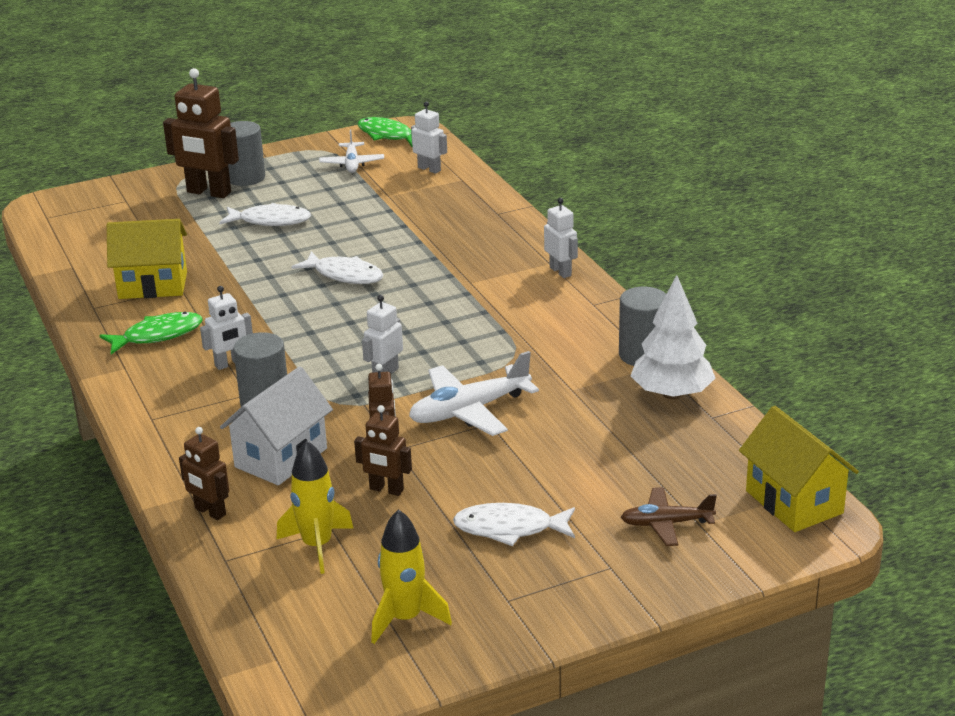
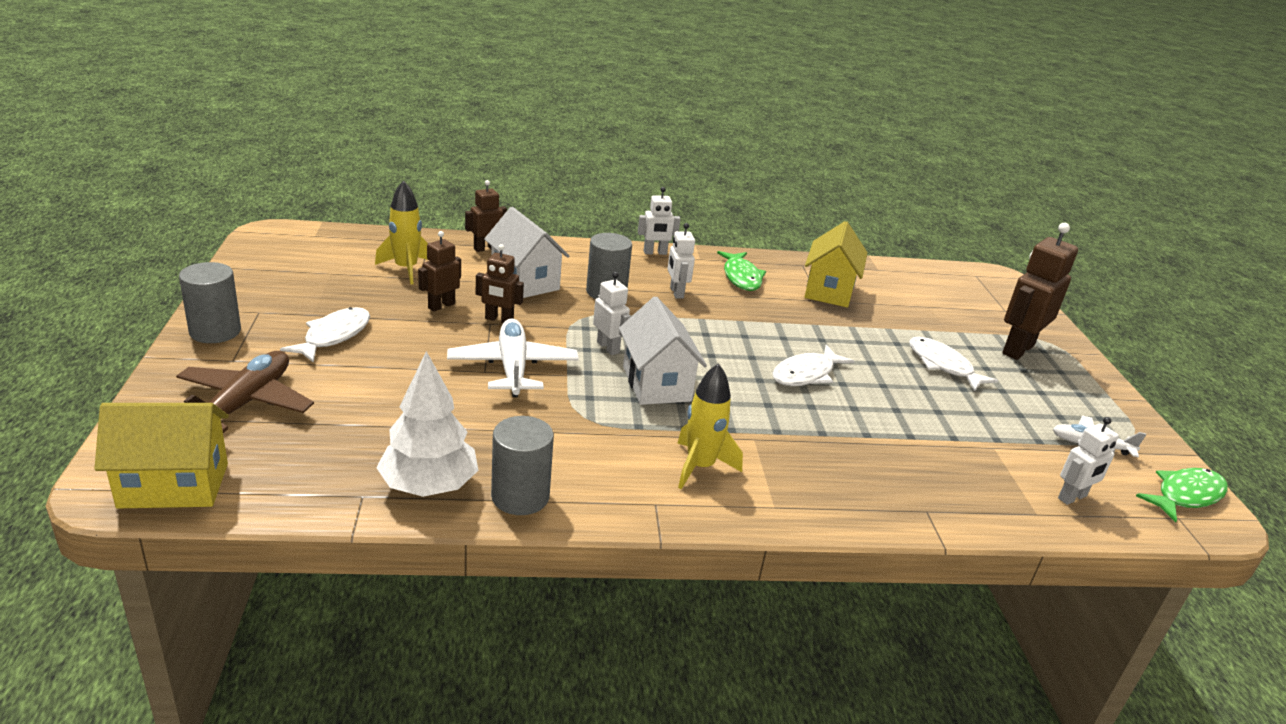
camera: 105 degrees right, 0 degrees up
white fish [219,203,311,226] -> white fish turned 120 degrees clockwise [909,337,998,392]
grey cylinder [228,121,265,186] -> grey cylinder moved to [179,262,241,343]
yellow rocket [371,509,452,644] -> yellow rocket moved to [677,363,743,489]
white robot [544,198,578,278] -> white robot moved to [638,187,681,255]
brown plane [621,487,717,546] -> brown plane [176,351,314,433], size x1.60
none -> white house [619,297,707,405]

